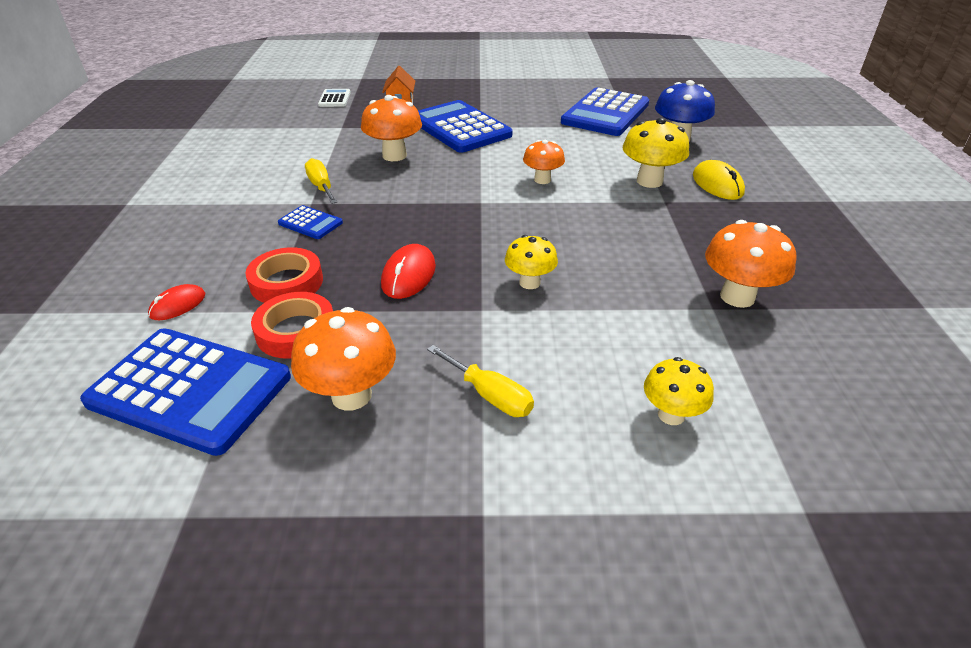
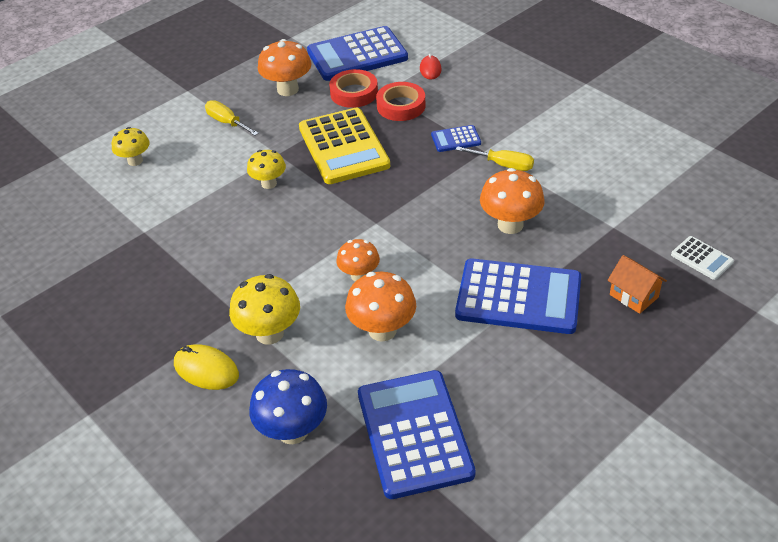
camera: 140 degrees right, 5 degrees up
red mouse [381,244,436,299] -> yellow calculator [299,108,390,184]
yellow screwdriver [427,345,534,417] -> yellow screwdriver turned 45 degrees clockwise [205,100,259,136]
orange mushroom [705,220,796,308] -> orange mushroom moved to [345,272,416,342]

